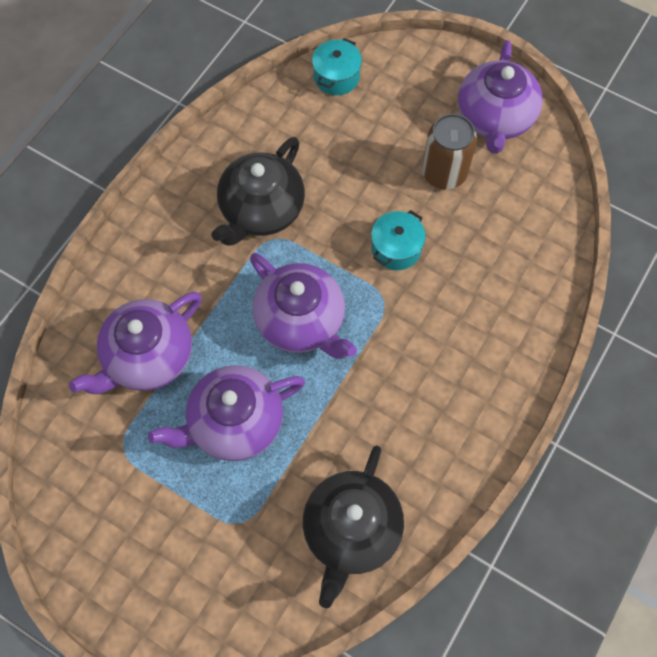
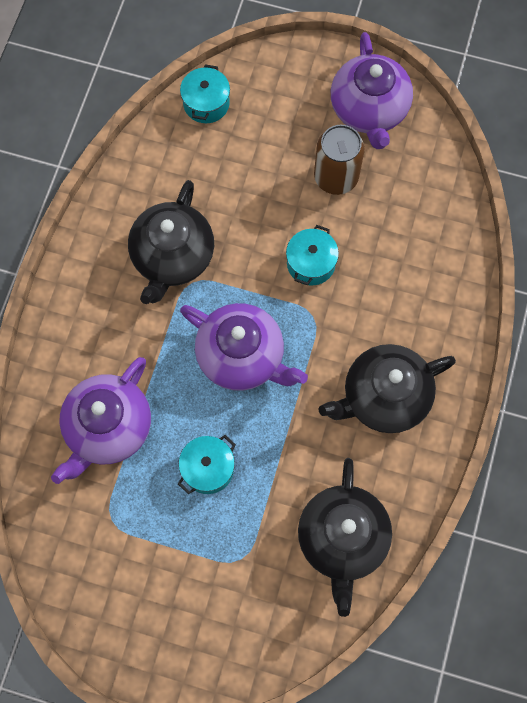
camera: 15 degrees left, 5 degrees up
purple teapot [148,365,305,461] -> turquoise pot [178,435,236,494]
none -> black teapot [319,344,456,433]

